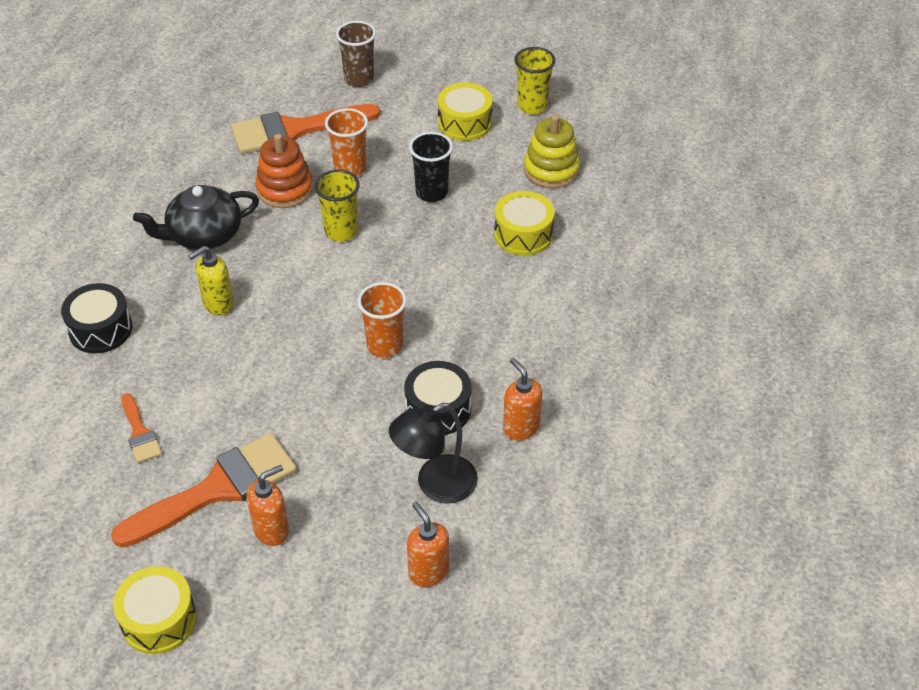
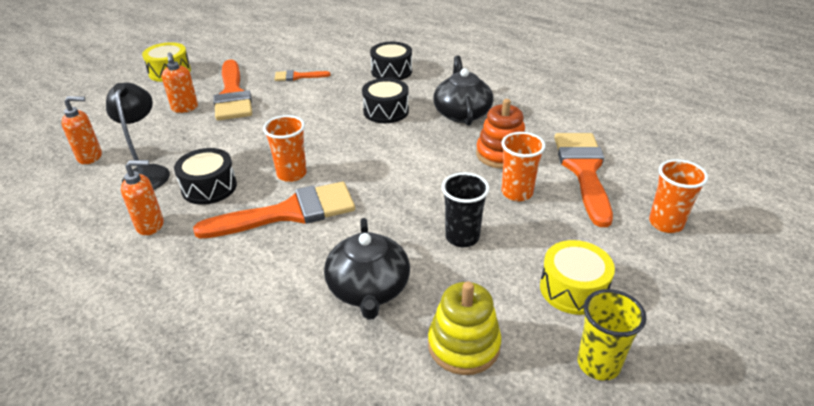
camera: 110 degrees right, 10 degrees down
yellow soap dispenser [188,246,234,315] -> black drum [362,78,409,123]
yellow cup [314,170,360,242] -> none
brown cup [336,21,376,87] -> orange cup [649,159,708,233]
yellow drum [494,191,554,256] -> black teapot [324,218,410,320]
none -> orange brush [193,182,355,239]

